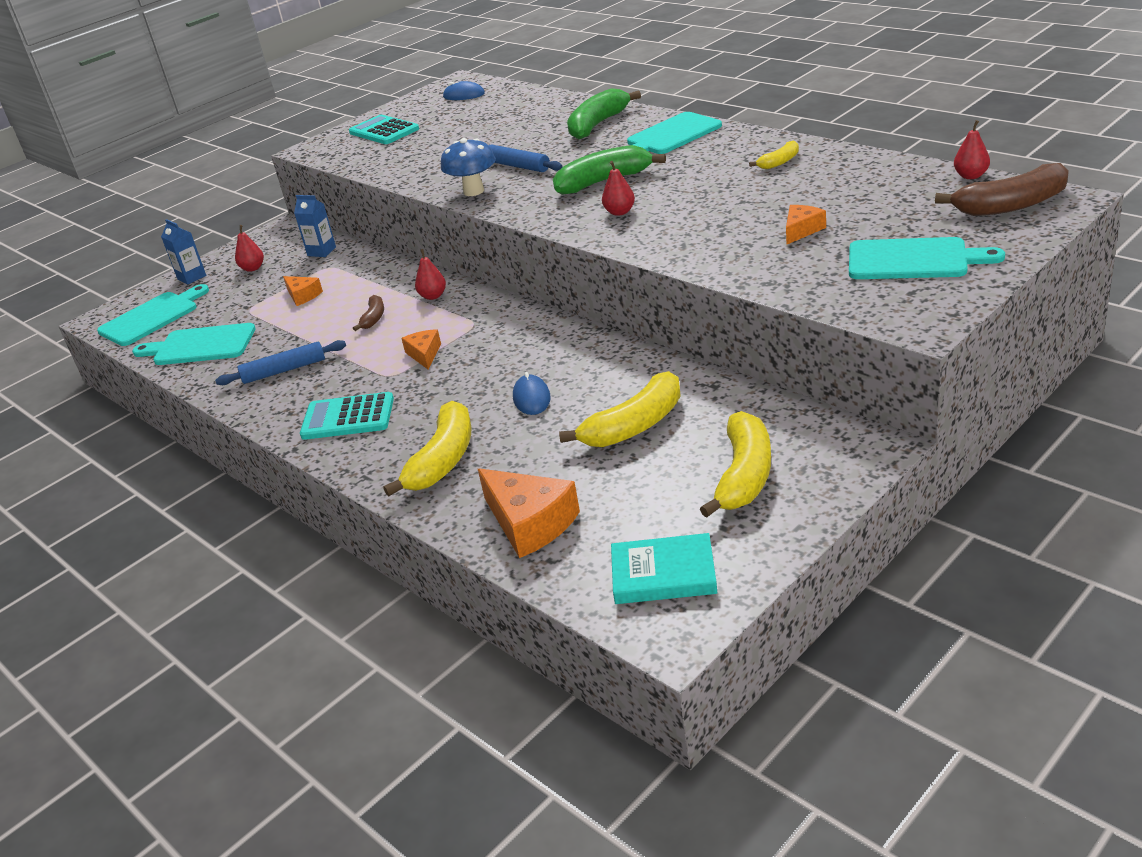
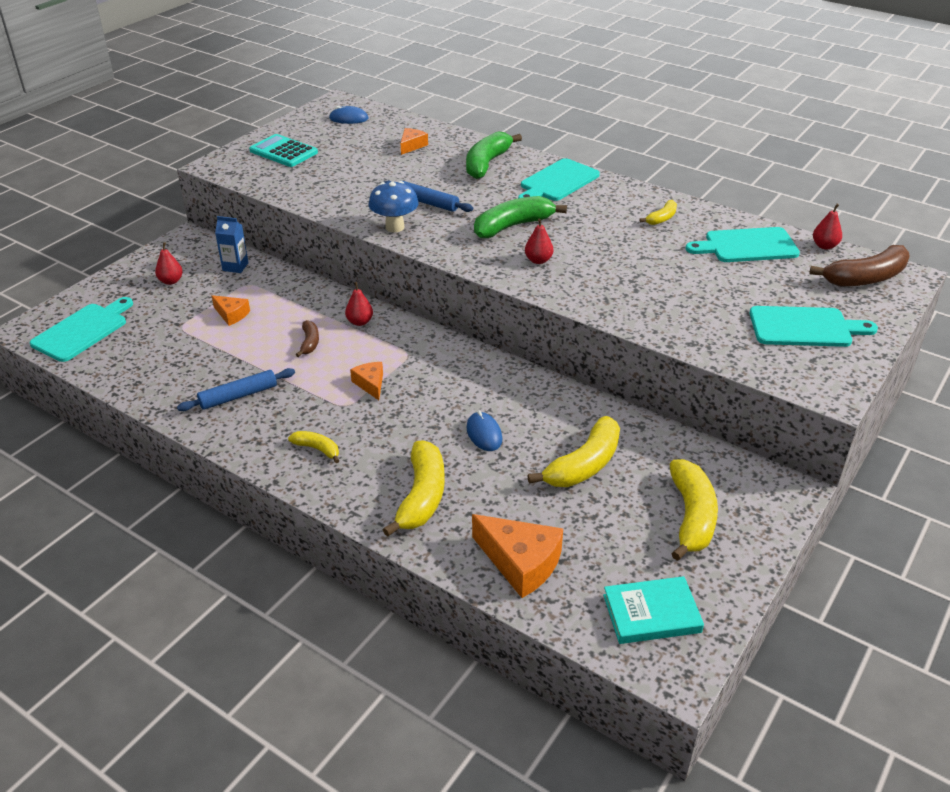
camera: 15 degrees left, 5 degrees up
turquoise cutting board [132,323,256,365] -> turquoise cutting board moved to [686,227,800,262]
blue carton [161,219,206,284] -> none
turquoise calculator [300,392,394,440] -> yellow banana [288,431,339,463]
orange cheese [786,205,826,244] -> orange cheese moved to [401,128,428,155]

